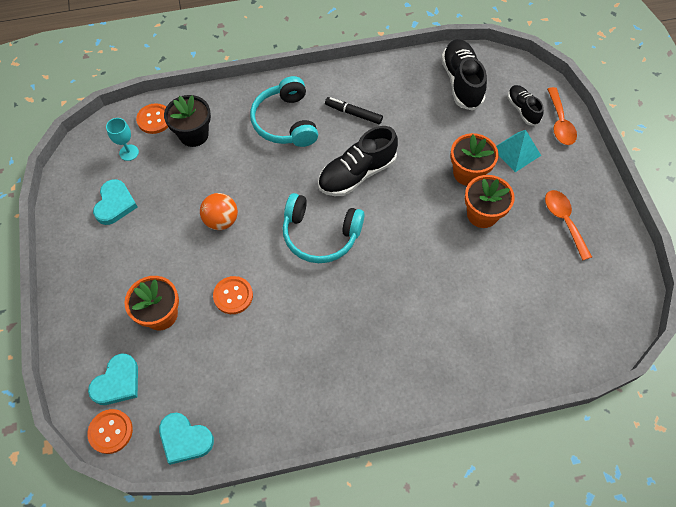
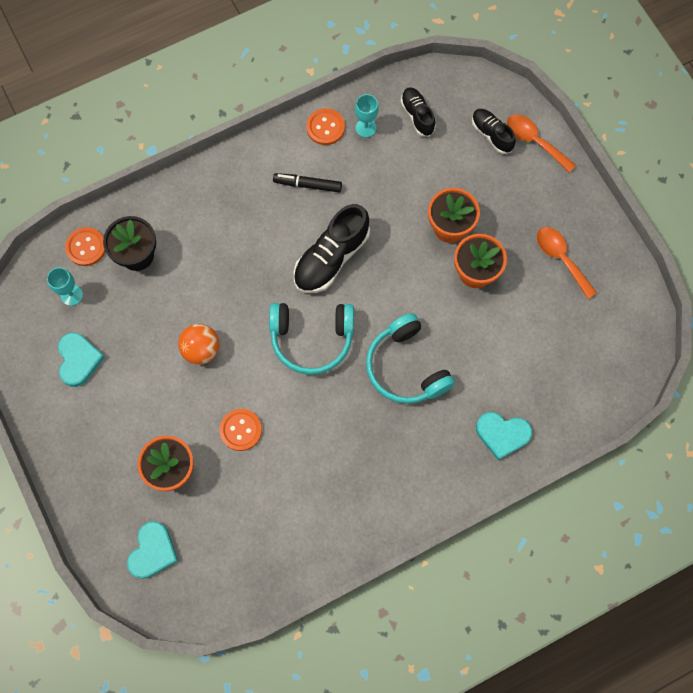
camera: 15 degrees left, 10 degrees up
orange button [87,409,133,454] -> orange button moved to [306,108,345,145]
turquoise heart [159,412,214,465] -> turquoise heart moved to [476,412,532,460]
turquoise headphones [250,76,318,147] -> turquoise headphones moved to [366,313,455,404]
black shoe [441,39,487,111] -> black shoe [401,87,436,137], size x0.58
turquoise pyramid [496,130,541,172] -> none
orange spoon [547,87,577,145] -> orange spoon turned 150 degrees clockwise [507,114,576,173]
none -> turquoise goblet [355,94,379,138]

